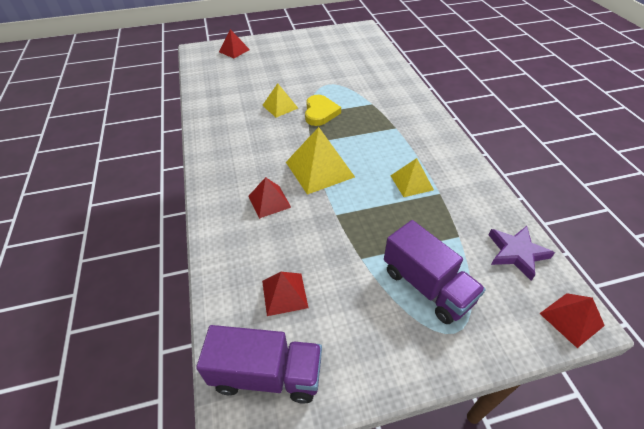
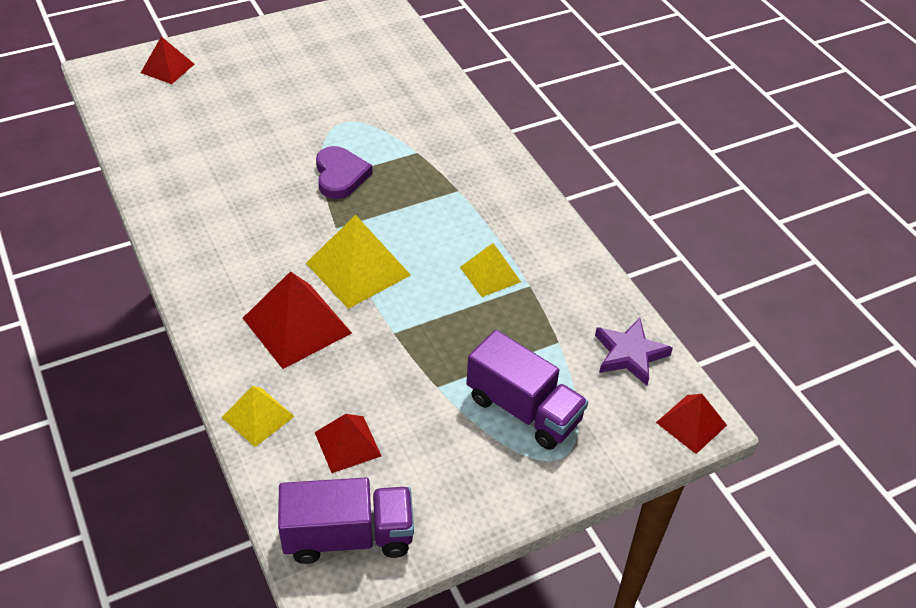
camera: 15 degrees left, 0 degrees up
red pyramid [248,177,291,219] -> red pyramid [243,271,352,369], size x1.66
yellow pyramid [262,83,298,118] -> yellow pyramid moved to [222,386,295,447]
yellow heart [305,95,341,126] -> purple heart [316,146,373,199]

